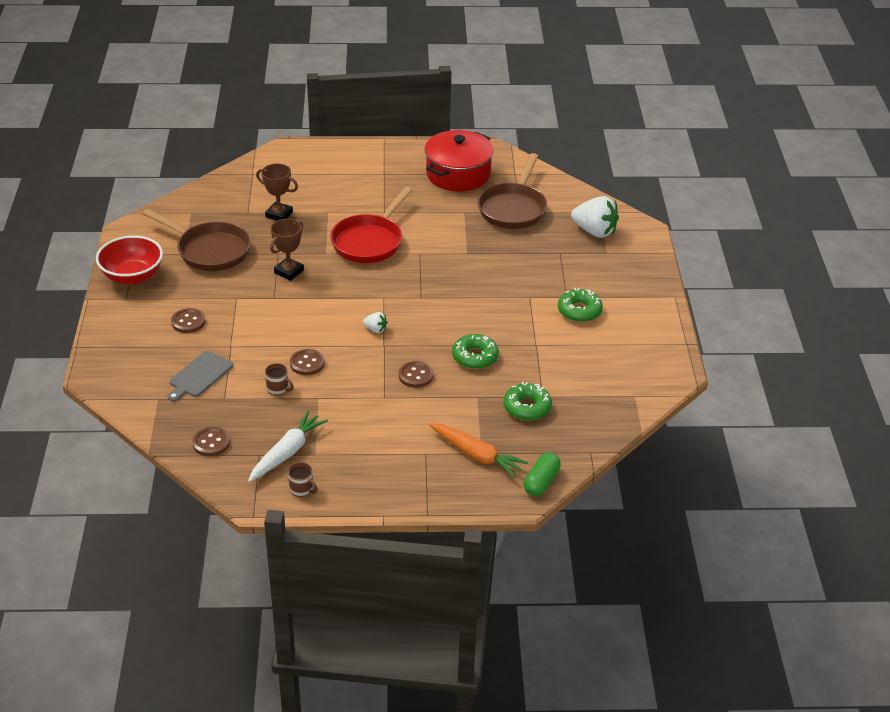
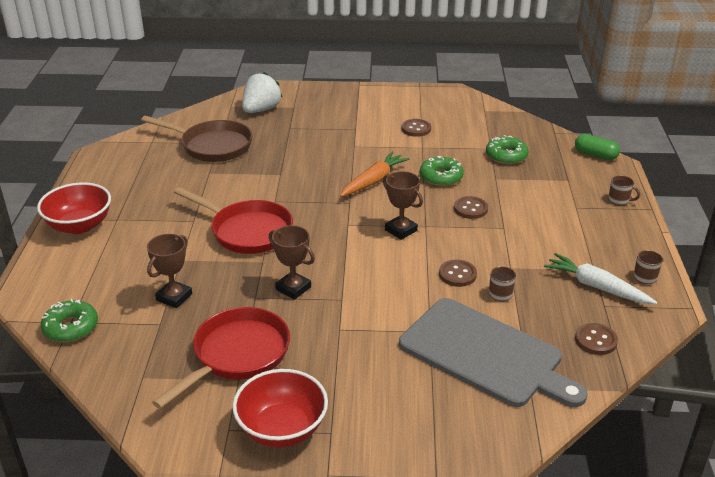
camera: 85 degrees left, 5 degrees down
brown pan [143,209,251,271] -> red pan [152,307,290,409]
grey cutting board [168,351,233,402] -> grey cutting board [399,298,588,407], size x2.04
brown button [171,308,205,333] -> brown button moved to [402,119,431,137]
white strawberry [363,312,388,333] -> brown trophy [383,171,423,240]
red pot [425,130,494,191] -> none
orange carrot [429,423,528,478] -> orange carrot moved to [340,152,409,197]
green donut [558,288,603,322] -> green donut moved to [41,299,98,342]
none -> red bowl [37,182,111,234]
none -> brown mug [608,175,640,206]

